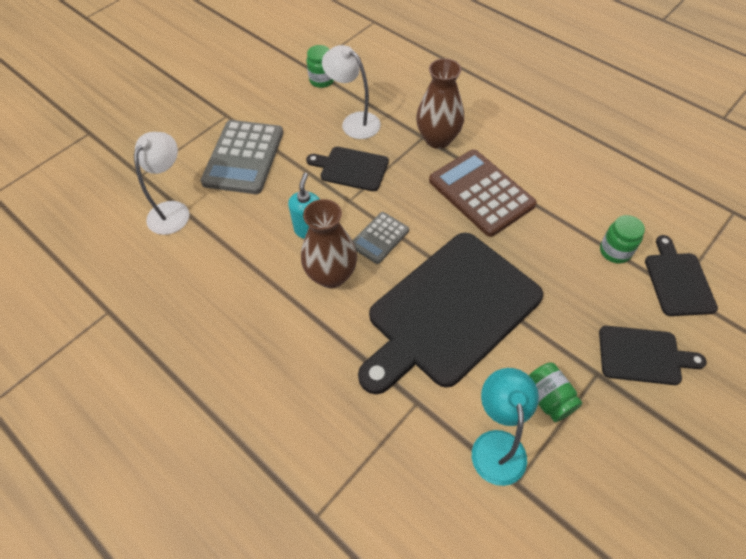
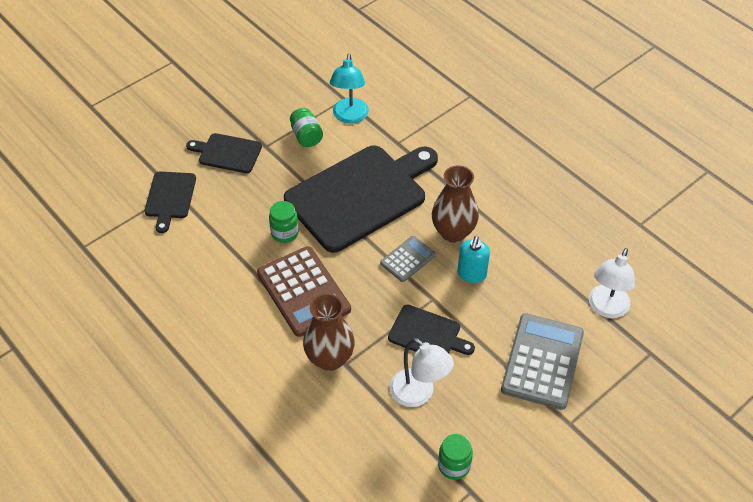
camera: 175 degrees left, 5 degrees down
green jar [600,215,645,264] -> green jar moved to [269,201,299,243]

